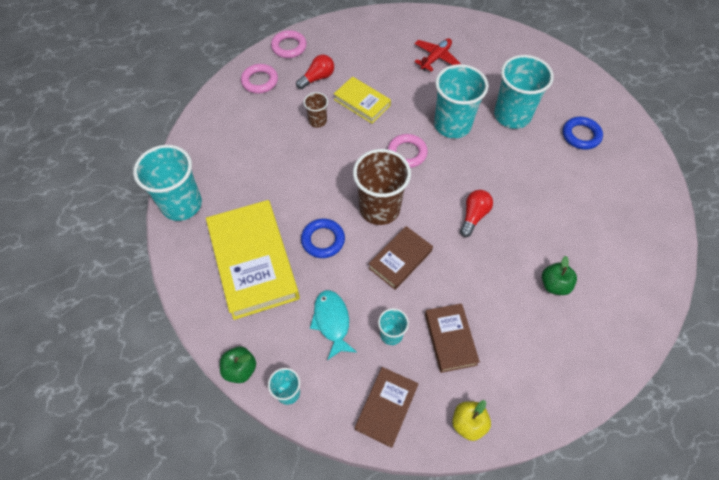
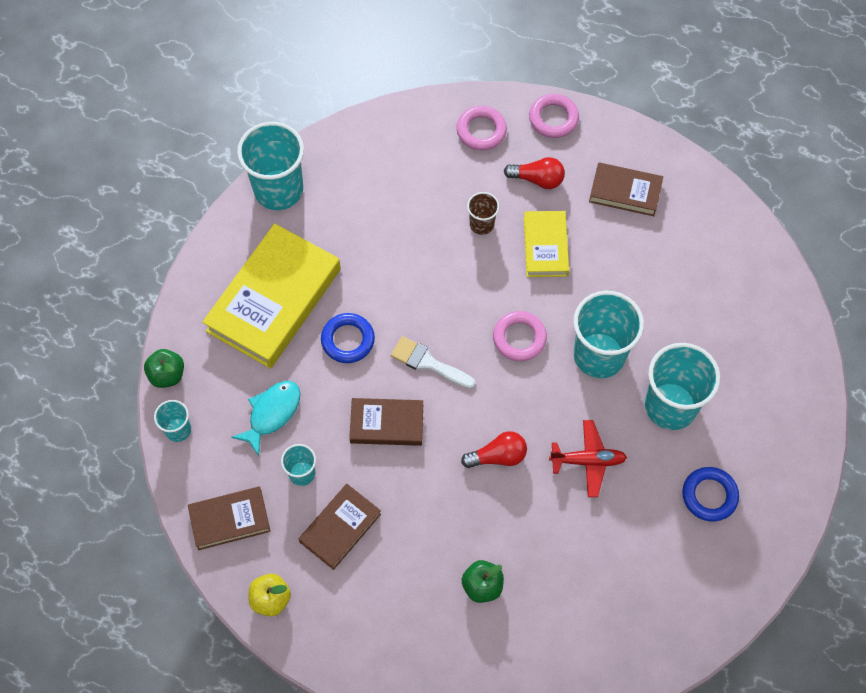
camera: 50 degrees right, 5 degrees up
brown cup [353,149,411,225] -> white brush [391,336,475,389]
red plane [414,38,461,72] -> red plane moved to [549,420,627,497]
none -> brown book [589,162,663,216]

